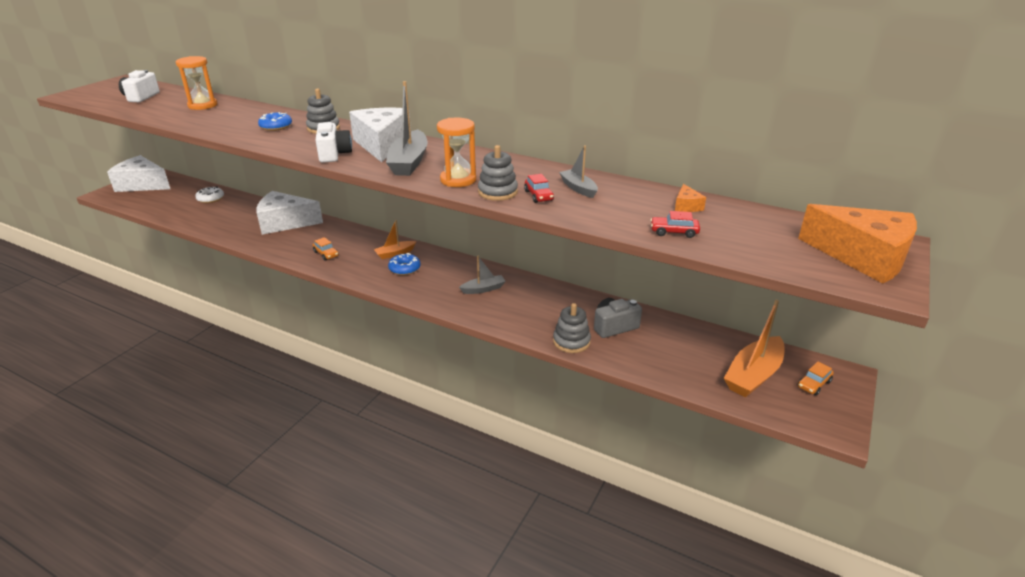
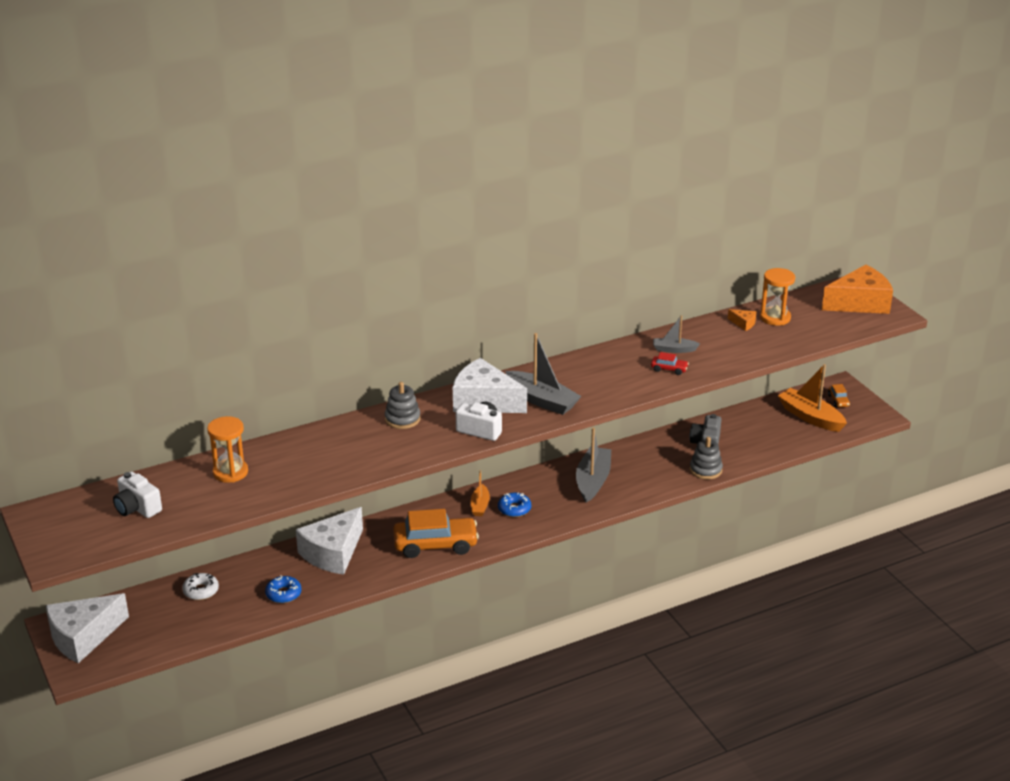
camera: 55 degrees left, 0 degrees up
blue donut [258,112,292,131] -> blue donut moved to [265,575,302,603]
orange car [313,237,339,261] -> orange car [393,509,479,558], size x2.26
orange hourglass [437,118,476,187] -> orange hourglass moved to [760,268,795,326]
grey boat [459,256,506,294] -> grey boat [576,428,611,502], size x1.79
grey stacking toy [478,145,518,201] -> none
red car [651,211,700,238] -> none
orange boat [724,300,785,397] -> orange boat turned 150 degrees clockwise [778,364,847,432]

